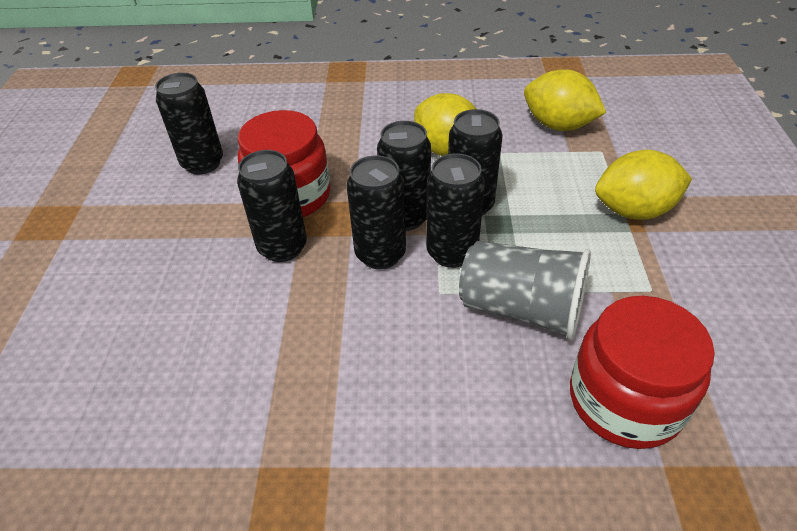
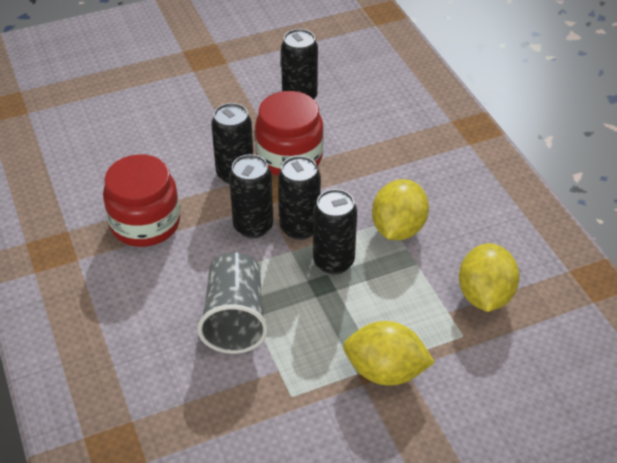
camera: 65 degrees right, 0 degrees up
black can [426,153,485,268] -> none
red jar [570,296,715,449] -> red jar moved to [103,154,180,247]
yellow lemon [595,150,692,220] -> yellow lemon turned 45 degrees counterclockwise [343,321,435,386]

